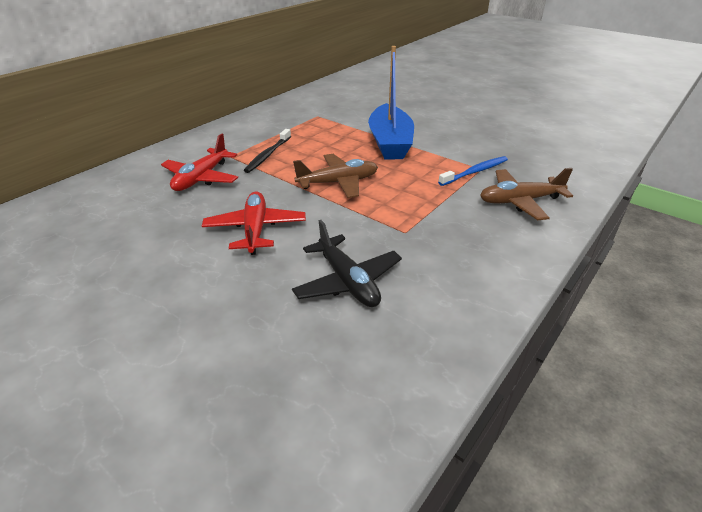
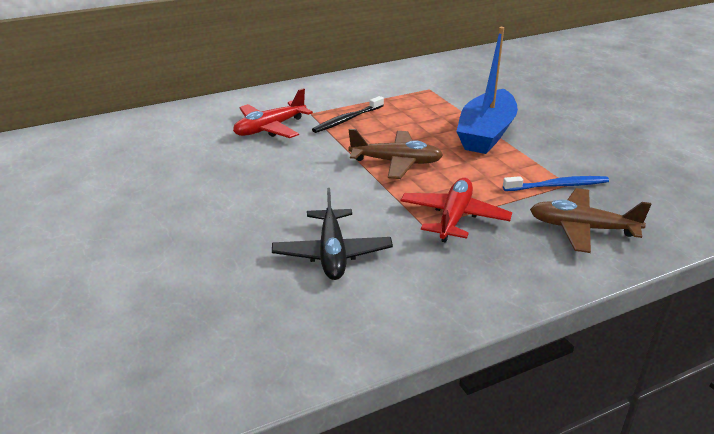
camera: 25 degrees right, 5 degrees down
red plane [202,191,306,255] -> red plane moved to [401,178,512,243]

